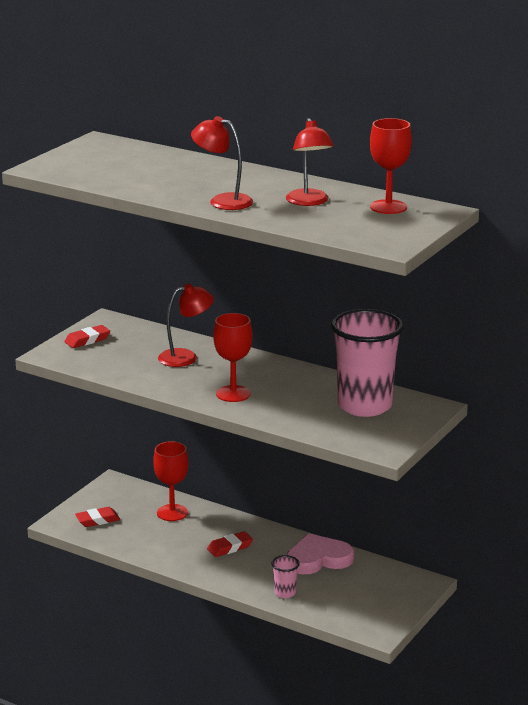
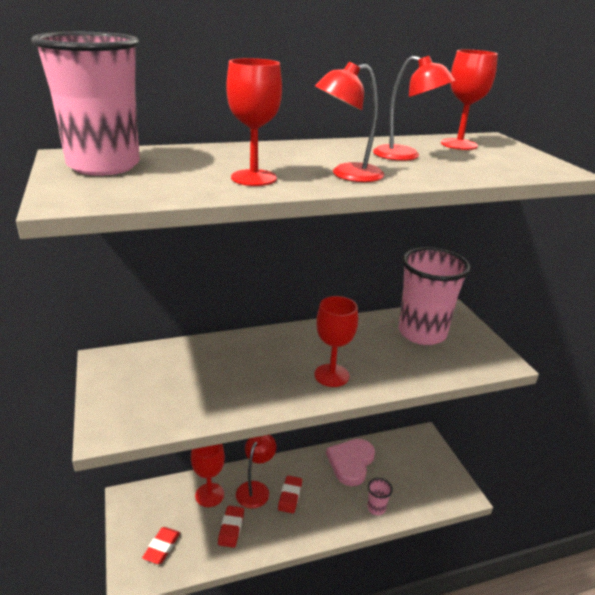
camera: 50 degrees left, 5 degrees up
red eraser [64,325,110,348] -> red eraser moved to [218,506,244,548]
red lamp [158,284,214,367] -> red lamp moved to [236,435,276,508]
none -> pink cup [31,32,140,175]
none -> red goblet [226,58,282,186]

